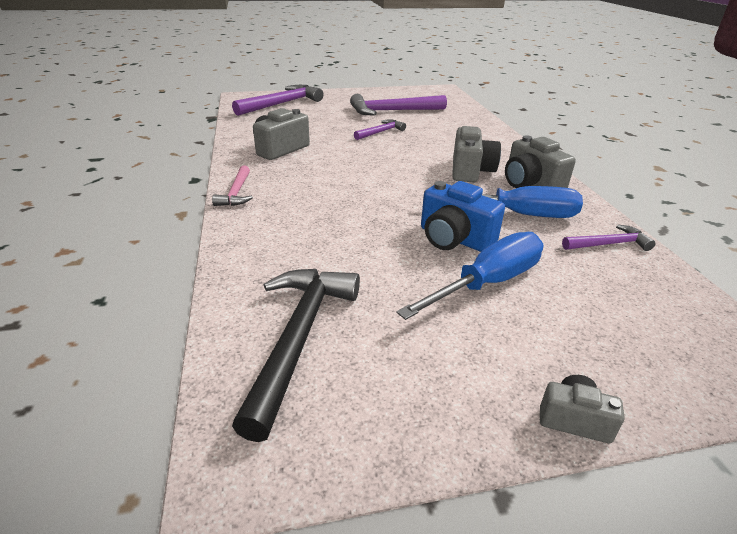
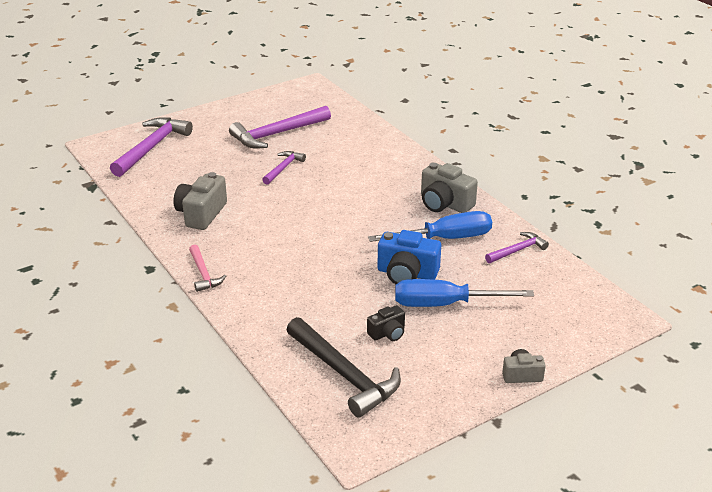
camera: 20 degrees left, 0 degrees up
black hammer [232,269,360,442] -> black hammer turned 150 degrees clockwise [287,317,401,418]
blue screwdriver [396,232,543,320] -> blue screwdriver turned 120 degrees counterclockwise [395,279,534,307]
grey camera [452,126,501,182] -> none
none -> black camera [367,305,405,341]

